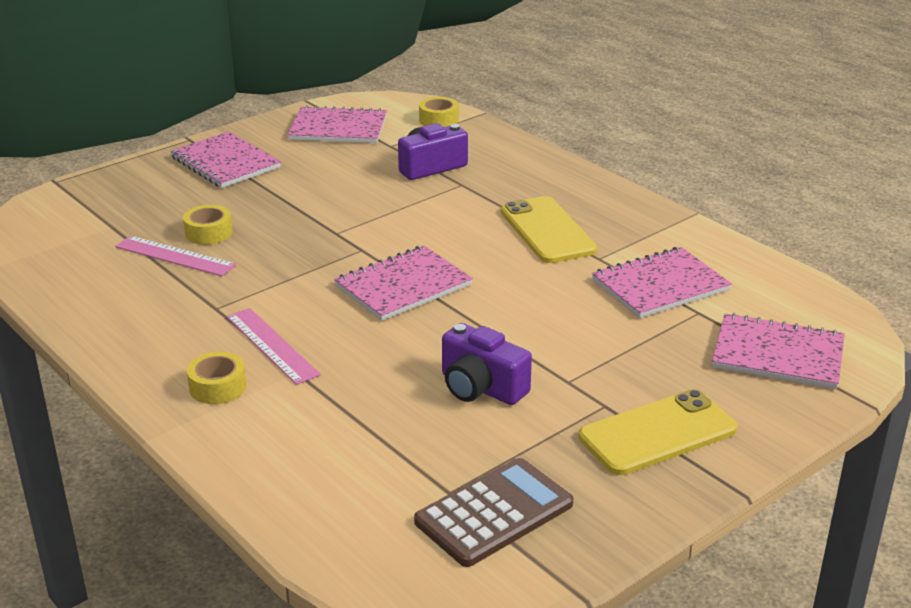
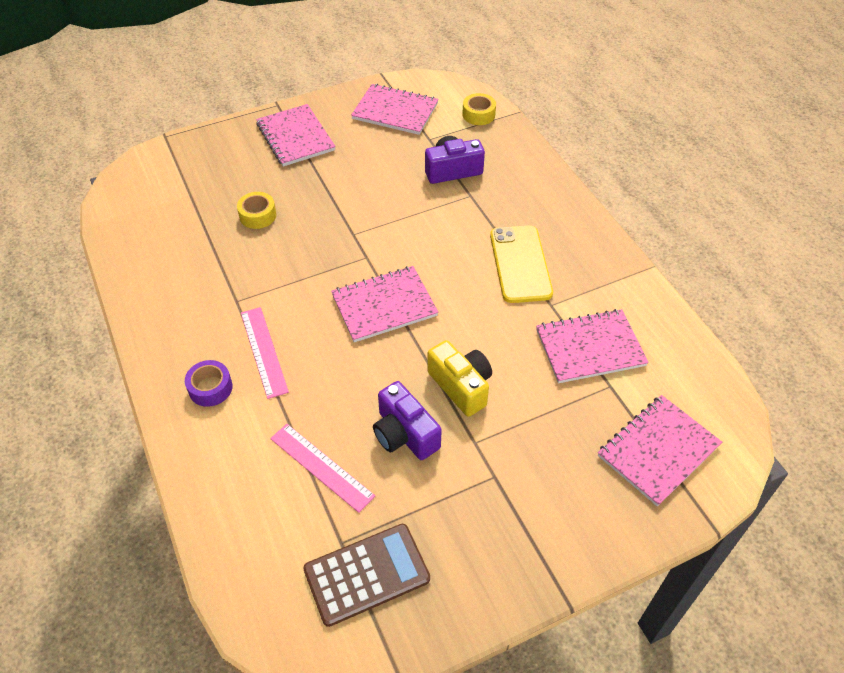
camera: 15 degrees right, 20 degrees up
pink ruler [115,236,236,276] -> pink ruler moved to [270,424,375,513]
yellow tape [187,352,246,404] -> purple tape [185,360,232,407]
yellow phone [579,389,738,475] -> none
pink notebook [712,313,845,389] -> pink notebook turned 75 degrees counterclockwise [598,395,722,506]
none -> yellow camera [427,340,492,417]

